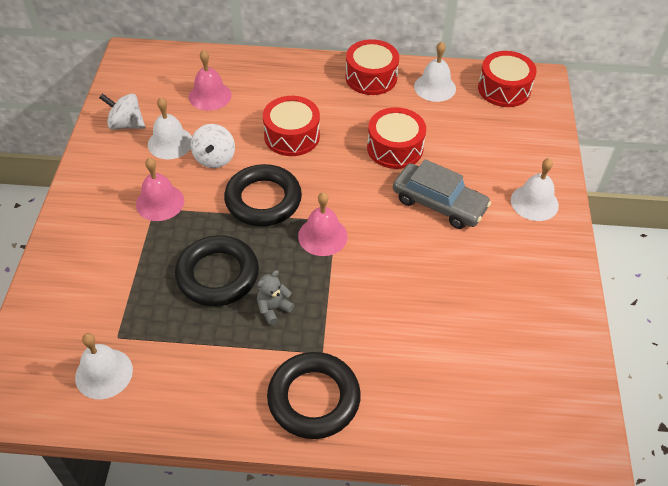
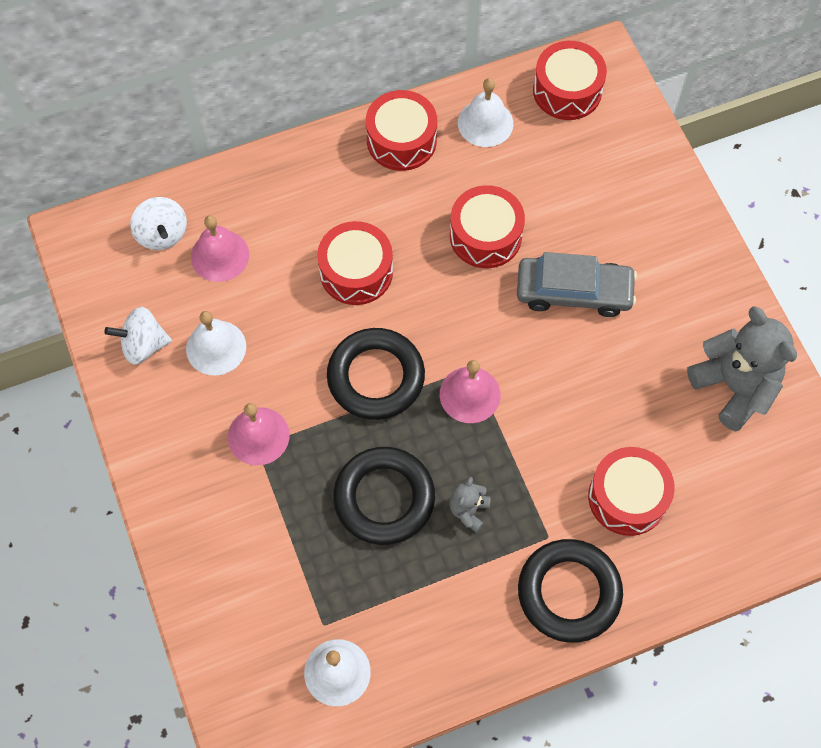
camera: 25 degrees left, 15 degrees up
white spinning top [190,124,235,168] -> white spinning top moved to [130,197,187,250]
white bell [511,158,559,221] -> none
none -> red drum [588,447,675,536]
none -> grey teddy bear [687,306,797,431]

